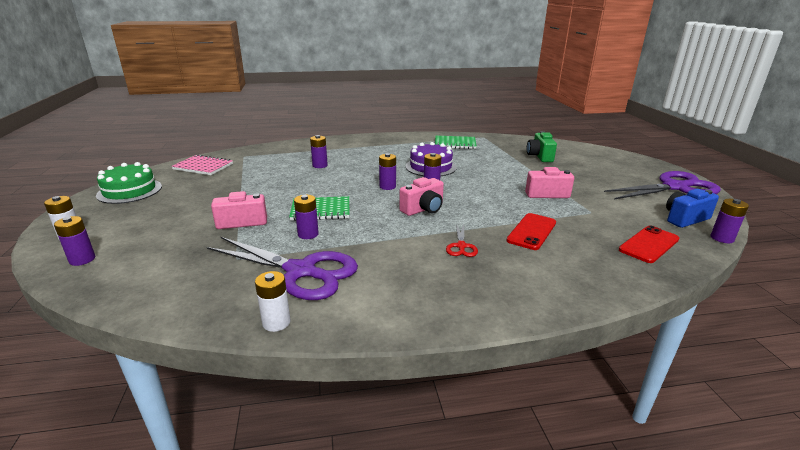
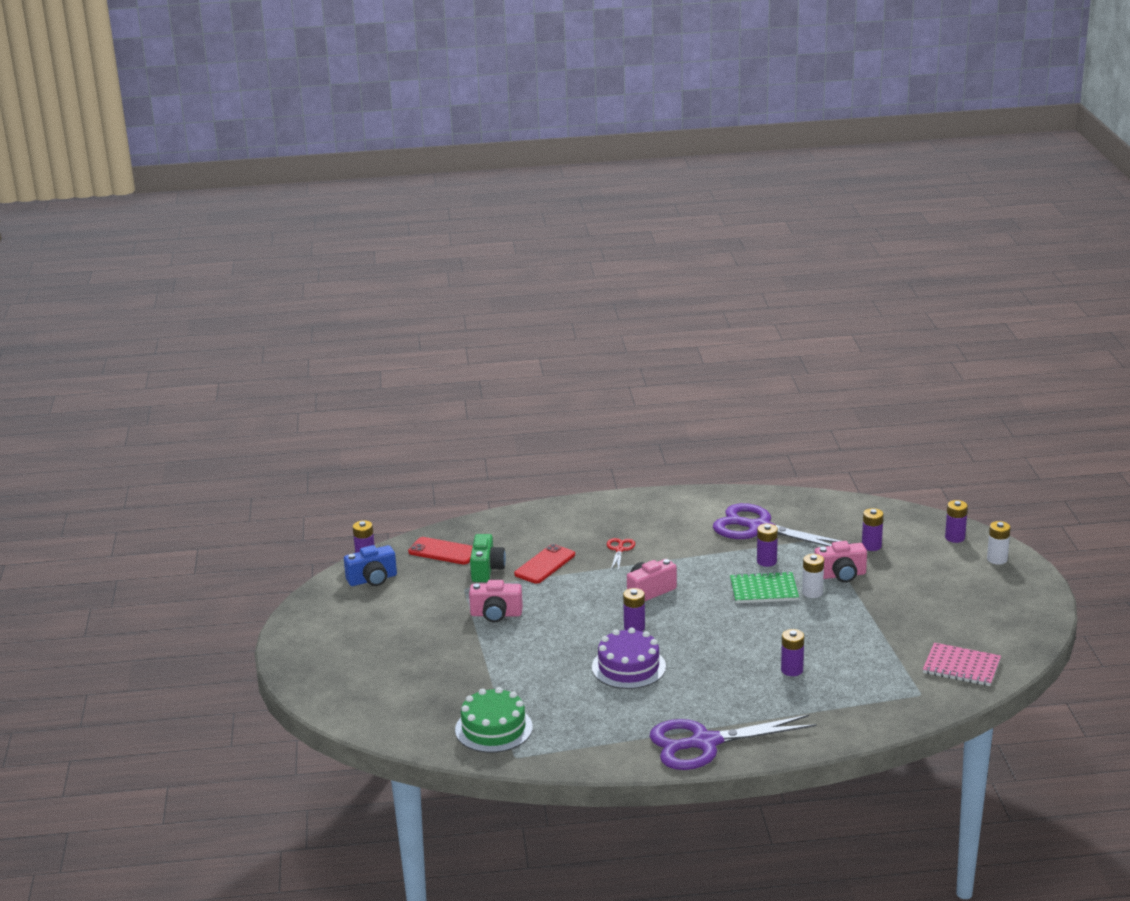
camera: 175 degrees left, 0 degrees up
green cake [96,162,162,204] -> green cake moved to [455,687,533,753]
white battery [255,271,290,332] -> white battery moved to [802,554,824,598]
purple battery [379,153,396,190] -> purple battery moved to [862,508,883,551]
green notebook [435,136,477,149] -> none
green camera [527,131,557,162] -> green camera moved to [470,534,506,582]
purple scissors [604,171,721,199] -> purple scissors moved to [650,715,817,770]
red phone [619,226,679,263] -> red phone turned 60 degrees clockwise [408,537,473,565]

